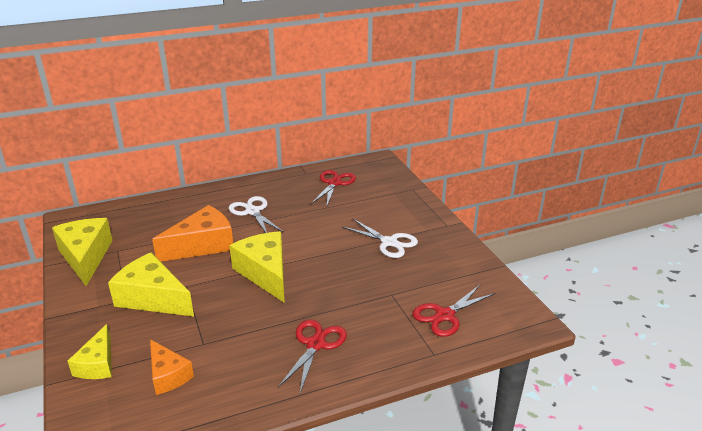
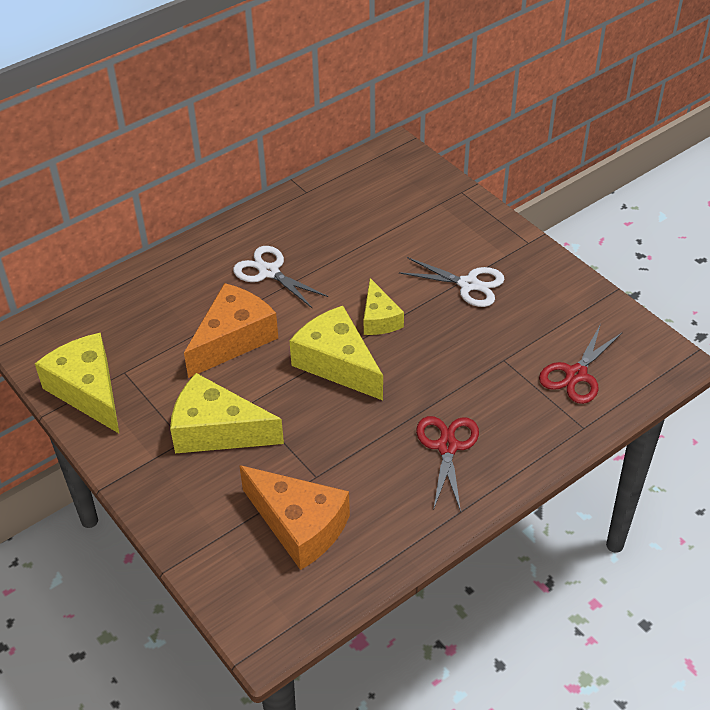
camera: 15 degrees left, 15 degrees up
yellow cheese [68,324,112,379] -> yellow cheese moved to [364,278,404,335]
orange cheese [150,339,194,395] -> orange cheese [239,465,350,570], size x1.66
red scissors [311,170,356,205] -> none

